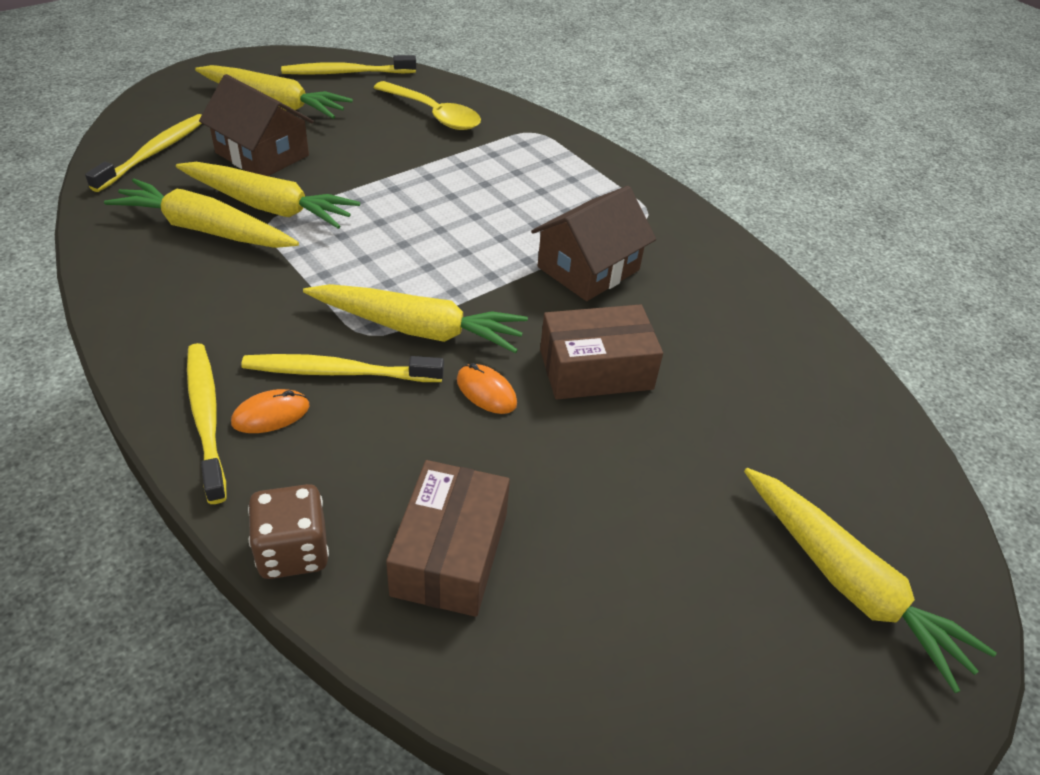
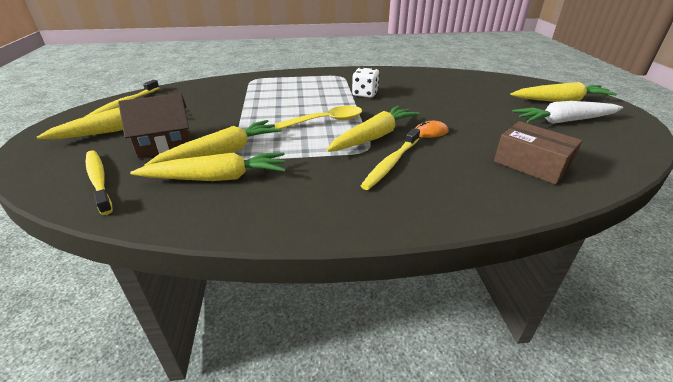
camera: 55 degrees left, 10 degrees down
yellow carrot [104,179,299,248] -> yellow carrot turned 150 degrees counterclockwise [130,152,286,181]
yellow toothbrush [187,343,227,504] -> none
orange mouse [231,389,310,433] -> none
brown dice [248,484,329,579] -> none
yellow spoon [373,81,481,130] -> yellow spoon moved to [275,106,362,129]
brown house [531,186,656,301] -> white dice [352,67,380,98]
brown box [540,304,663,399] -> none
none -> white carrot [512,101,623,124]

